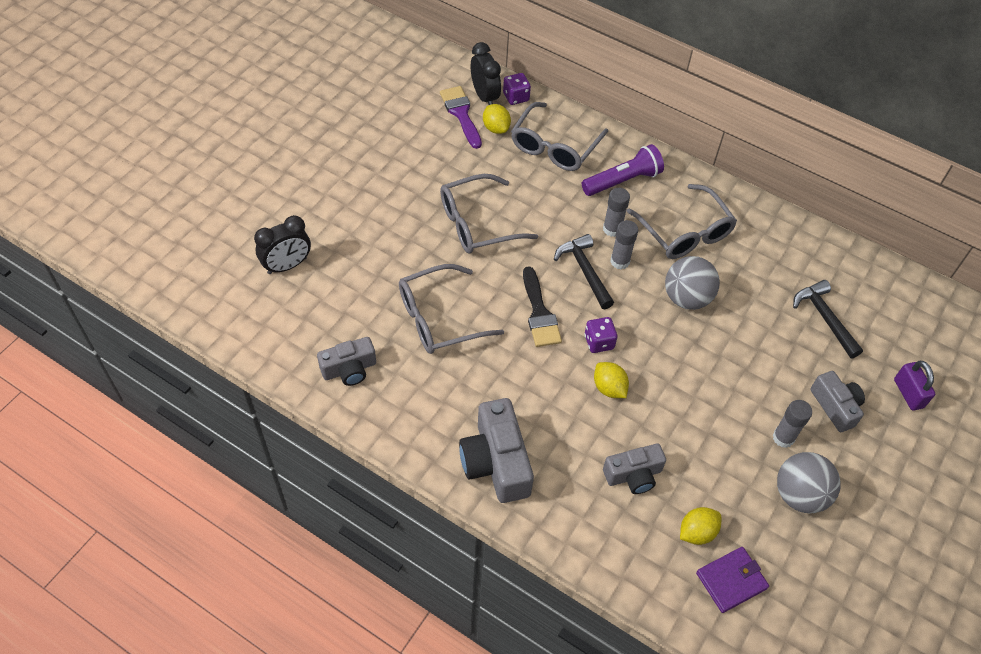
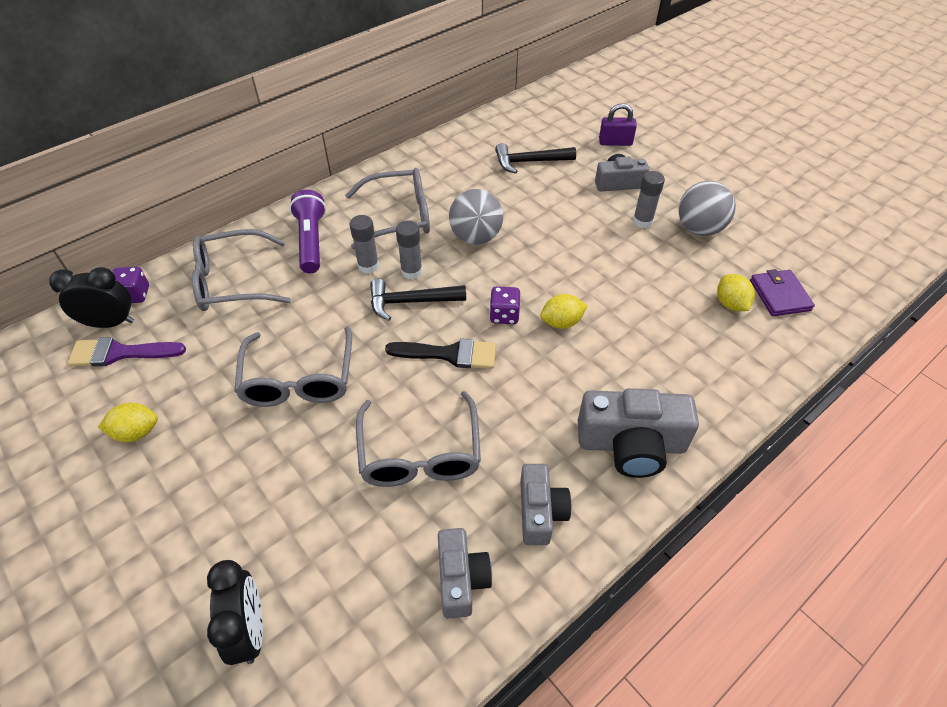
camera: 70 degrees left, 5 degrees down
yellow lemon [483,104,511,134] -> yellow lemon moved to [98,403,158,442]
grey glasses [511,102,608,171] -> grey glasses turned 120 degrees clockwise [192,229,291,311]
grey camera [603,444,666,494] -> grey camera moved to [520,464,571,545]

